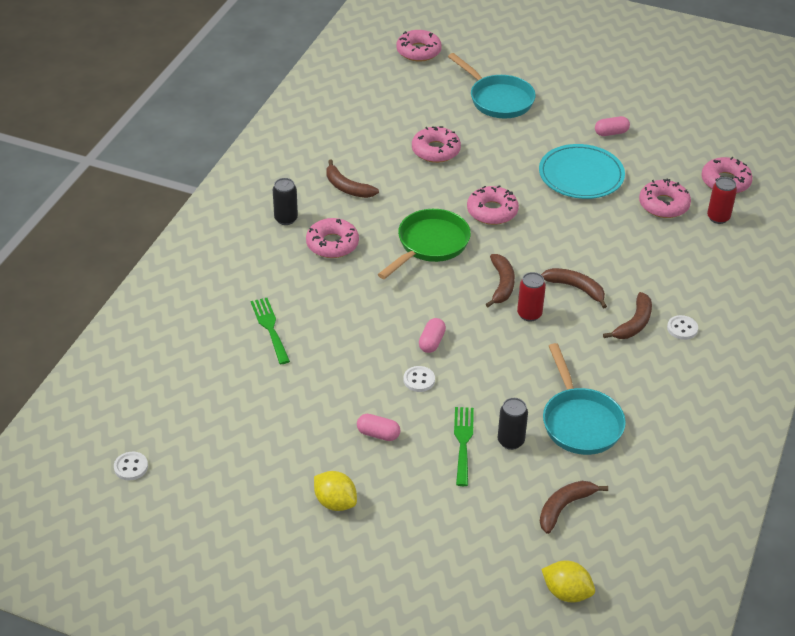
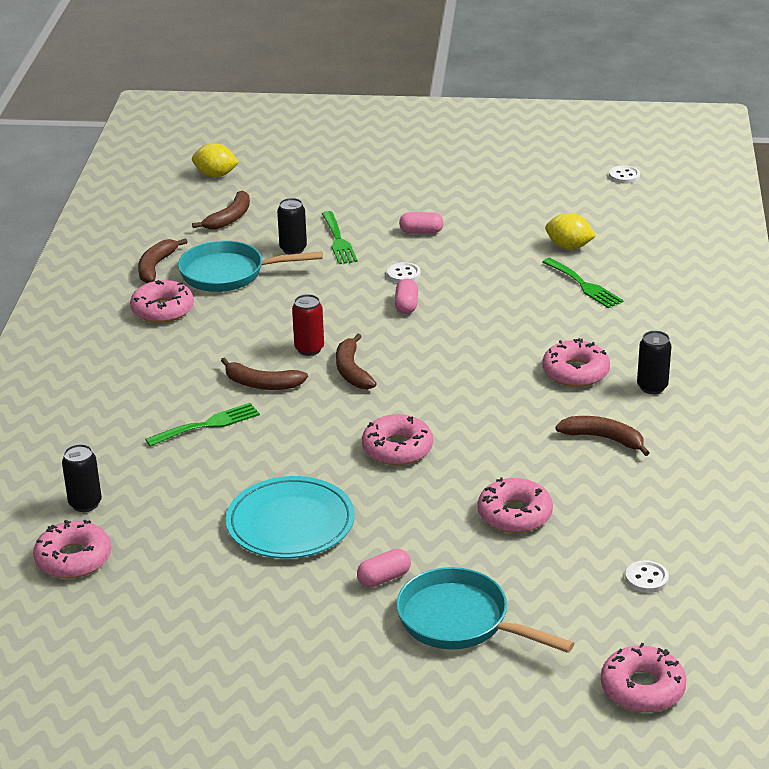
camera: 165 degrees right, 10 degrees down
yellow lemon [314,471,357,511] -> yellow lemon moved to [545,213,596,250]
green pan [378,209,471,279] -> none
turquoise pan [543,343,626,455] -> turquoise pan turned 60 degrees counterclockwise [178,241,323,292]
pink capsule [595,116,630,136] -> pink capsule moved to [357,549,411,587]
brown banana [603,292,652,339] -> brown banana moved to [138,238,188,283]
pink donut [639,178,691,218] -> pink donut moved to [130,280,194,323]
white button [667,315,698,340] -> white button moved to [625,560,669,593]
red can [707,177,737,224] -> black can [62,444,102,512]
none -> green fork [145,403,260,447]

